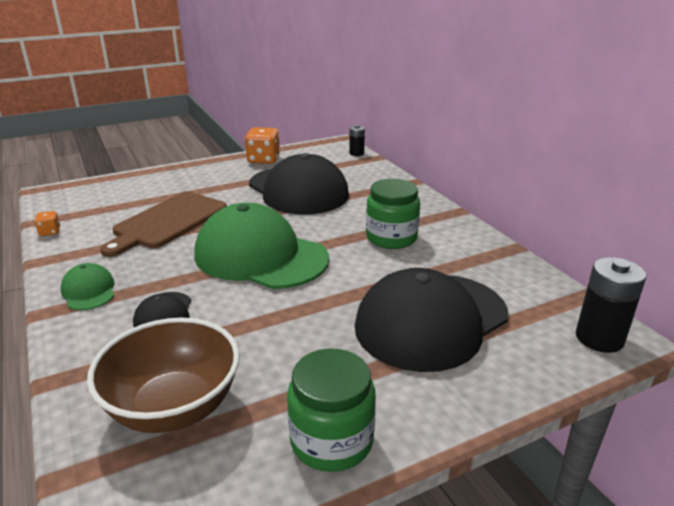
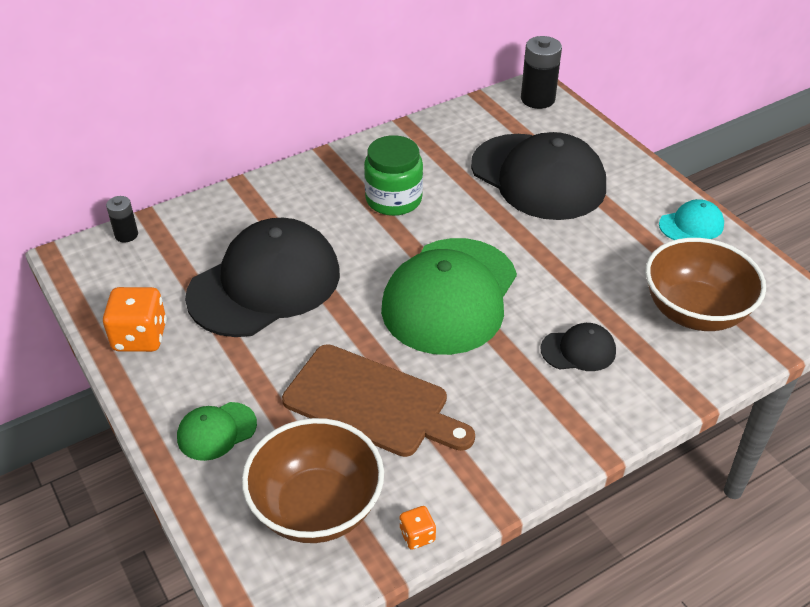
camera: 95 degrees left, 15 degrees up
green cap [61,263,114,310] -> green cap moved to [177,402,257,461]
green jar [287,349,376,472] -> turquoise cap [659,199,724,240]
none -> brown bowl [242,418,384,543]

